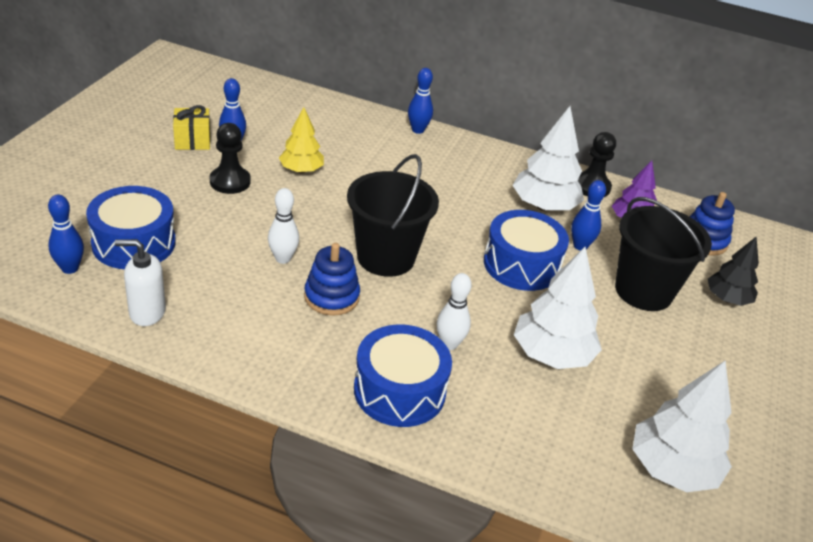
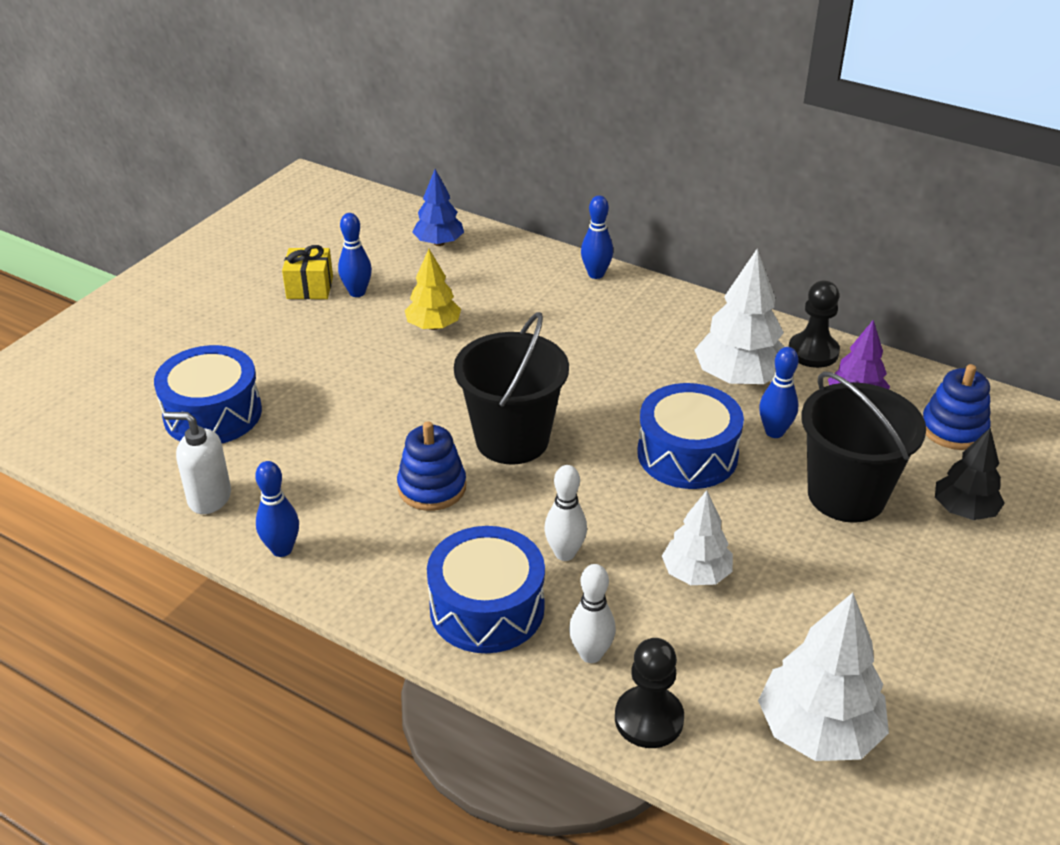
camera: 15 degrees right, 0 degrees up
blue bowling pin [48,195,84,274] -> blue bowling pin moved to [255,461,299,557]
black pawn [210,123,251,194] -> black pawn moved to [615,638,684,748]
white bowling pin [268,188,299,264] -> white bowling pin moved to [569,564,616,663]
white tree [514,247,602,369] -> white tree [662,490,733,585], size x0.64
none -> blue tree [412,169,464,246]

